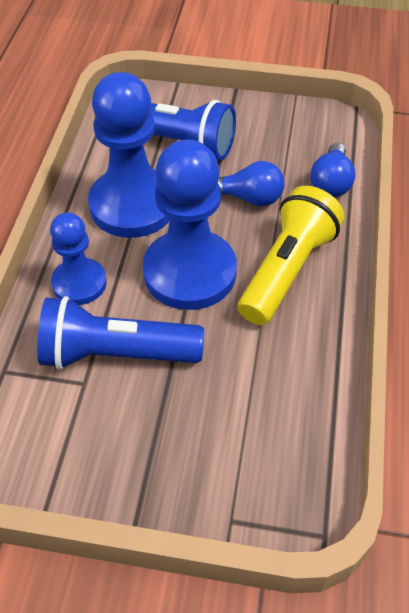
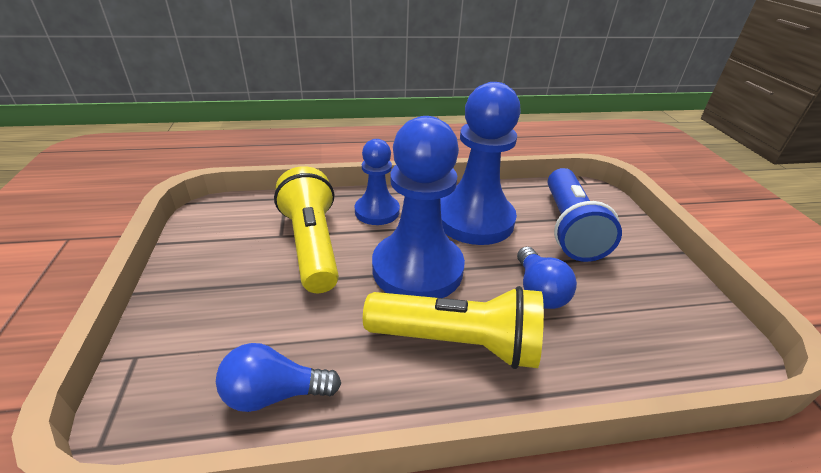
camera: 70 degrees right, 15 degrees down
blue flashlight [37,296,204,370] -> yellow flashlight [274,166,339,293]
blue light bulb [310,143,355,197] -> blue light bulb moved to [216,343,341,412]

